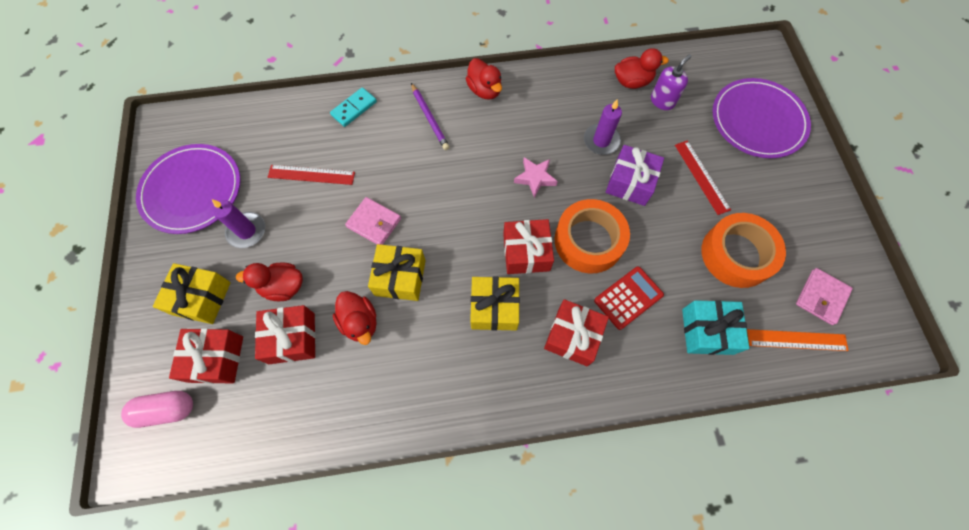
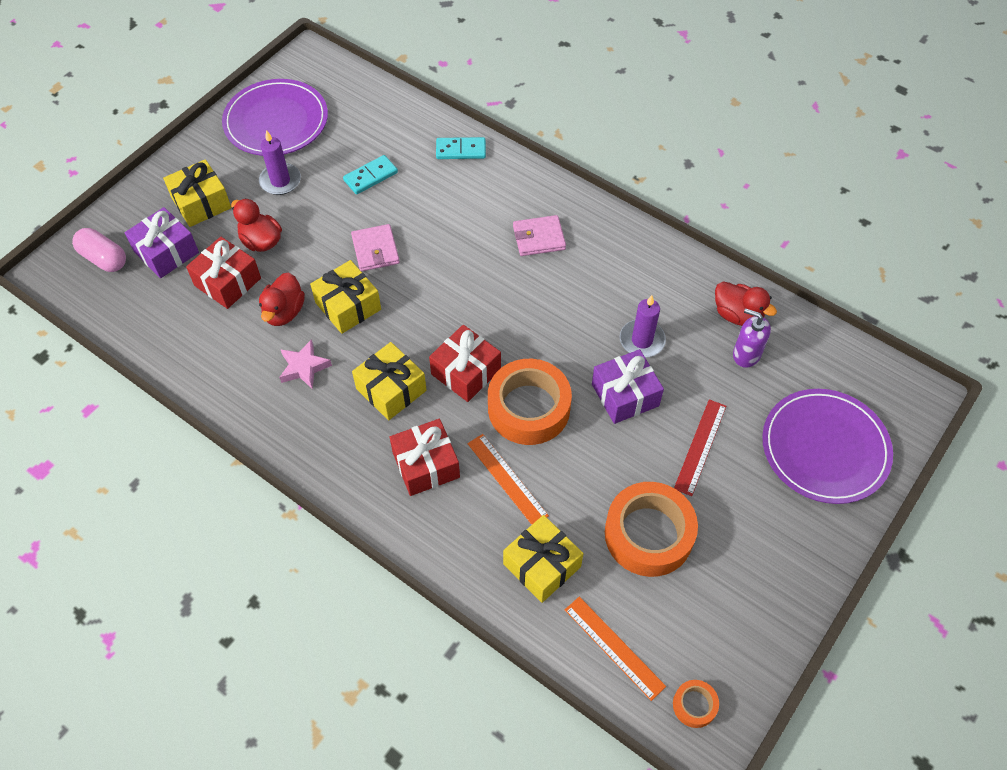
camera: 45 degrees right, 10 degrees down
red gift [169,328,243,384] -> purple gift [125,207,199,278]
red ruler [268,165,355,185] -> turquoise domino [343,155,398,195]
purple pencil [411,83,450,150] -> none
red duck [466,58,502,100] -> none
pink star [514,157,558,198] -> pink star moved to [279,339,332,389]
red calculator [594,266,664,330] -> orange ruler [467,434,549,525]
purple soap dispenser [651,54,692,110] -> purple soap dispenser turned 150 degrees counterclockwise [733,308,771,368]
turquoise gift [682,300,749,355] -> yellow gift [503,515,583,603]
pink wallet [796,268,853,325] -> pink wallet moved to [513,215,566,256]
none -> orange tape [673,680,719,728]

